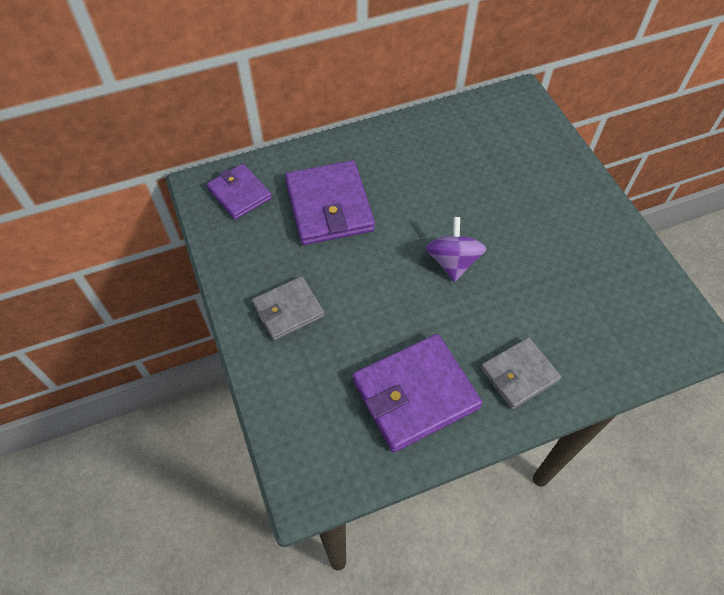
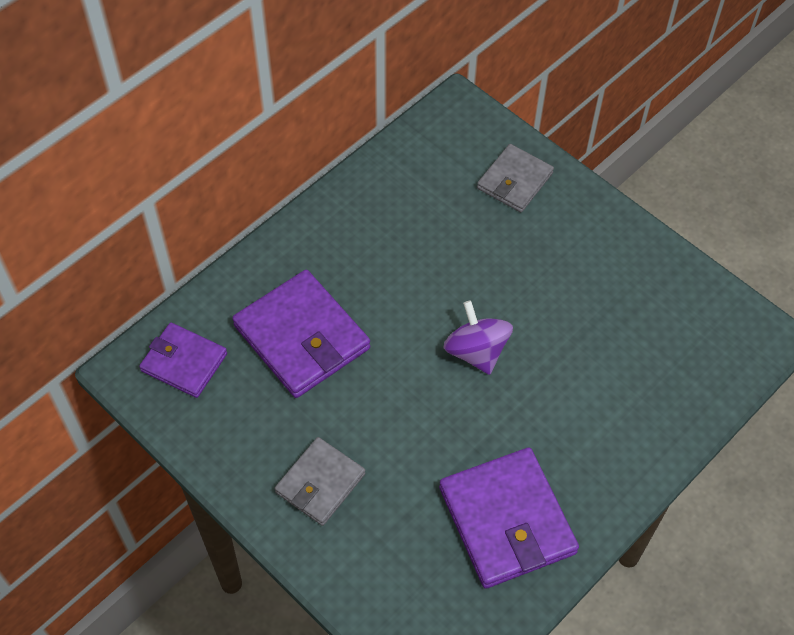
camera: 25 degrees left, 0 degrees up
purple wallet [352,334,482,452] -> purple wallet turned 60 degrees counterclockwise [439,447,579,589]
grey wallet [481,337,561,409] -> grey wallet moved to [477,144,554,212]

